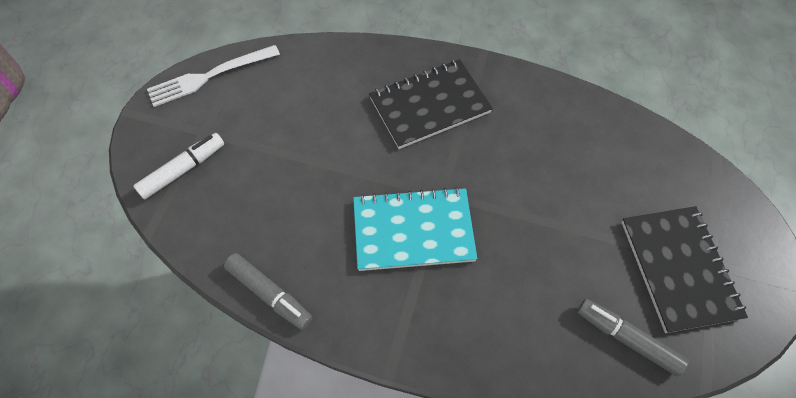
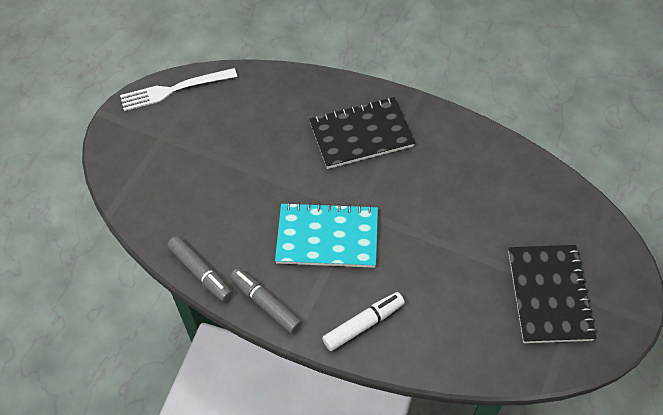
camera: 10 degrees right, 5 degrees down
white marker [134,133,224,200] -> white marker moved to [322,292,405,351]
grey marker [577,299,689,377] -> grey marker moved to [230,268,302,334]

